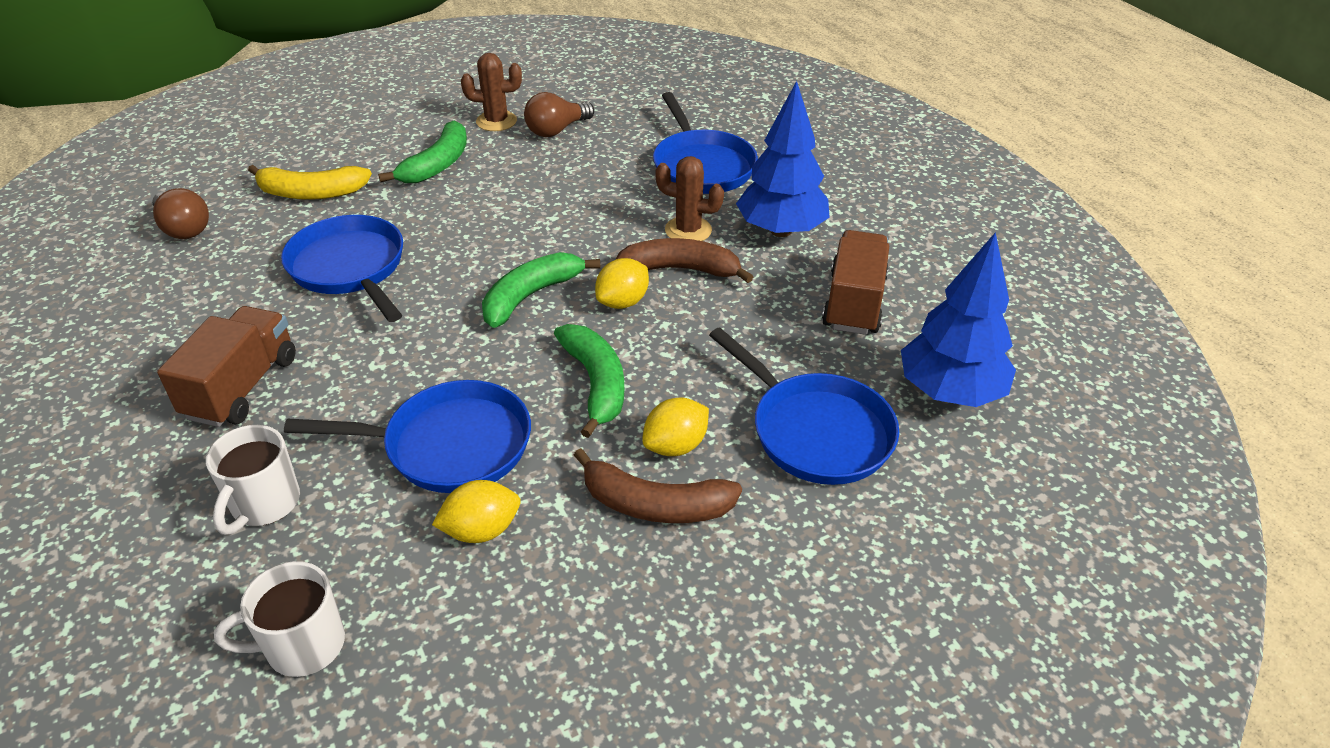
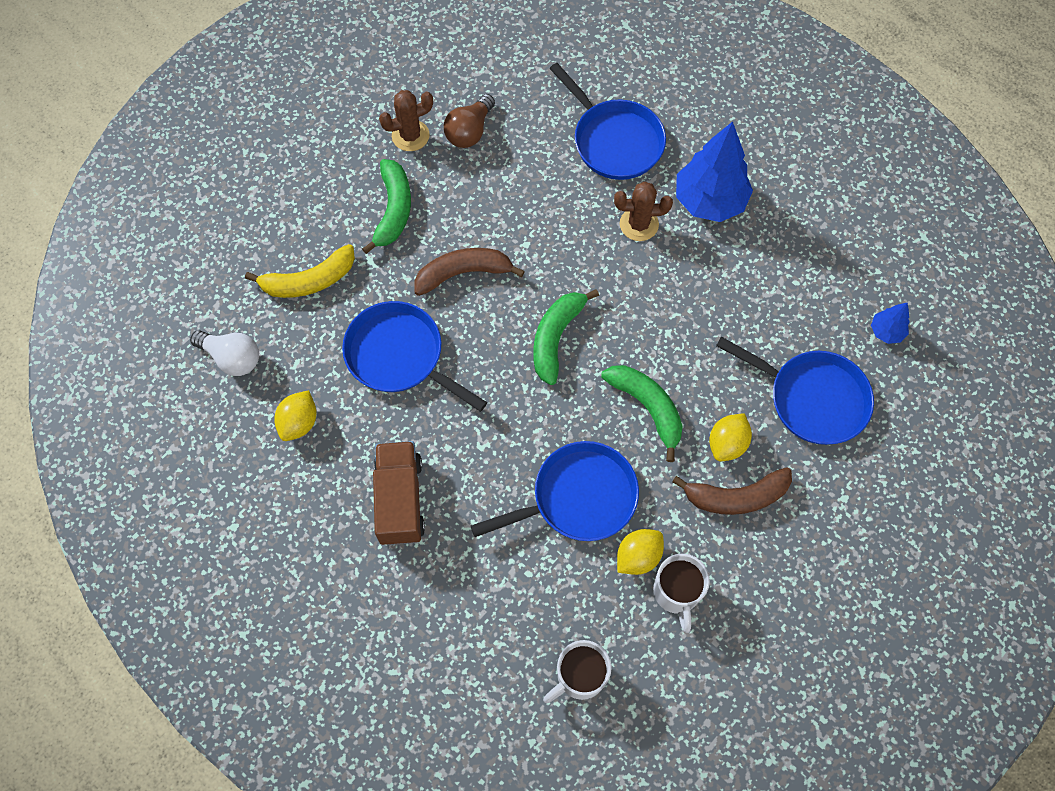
camera: 20 degrees left, 25 degrees up
brown light bulb [152,188,209,239] -> white light bulb [190,330,259,376]
white mug [206,425,300,535] -> white mug moved to [653,554,710,633]
yellow lemon [595,258,649,309] -> yellow lemon moved to [274,390,316,441]
brown banana [616,238,753,283] -> brown banana moved to [414,248,525,296]
brown truck [822,230,889,335] -> none
blue tree [901,232,1016,407] -> blue tree [871,302,910,344], size x0.47

